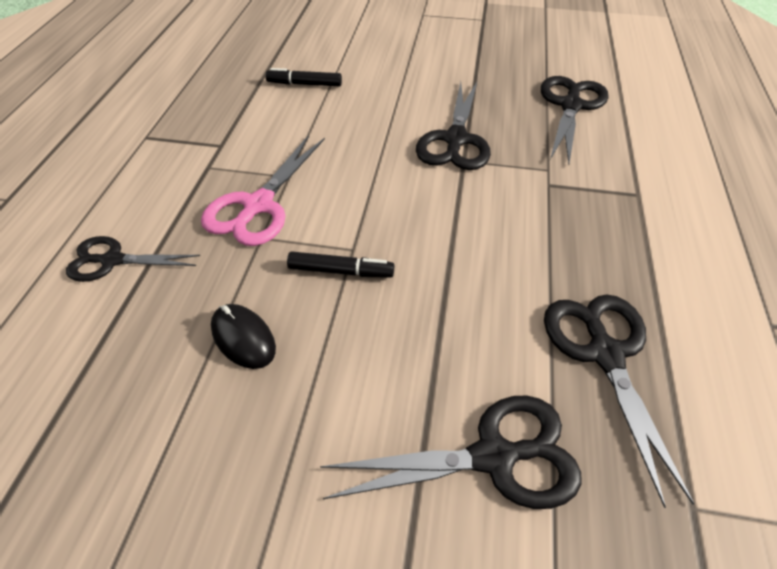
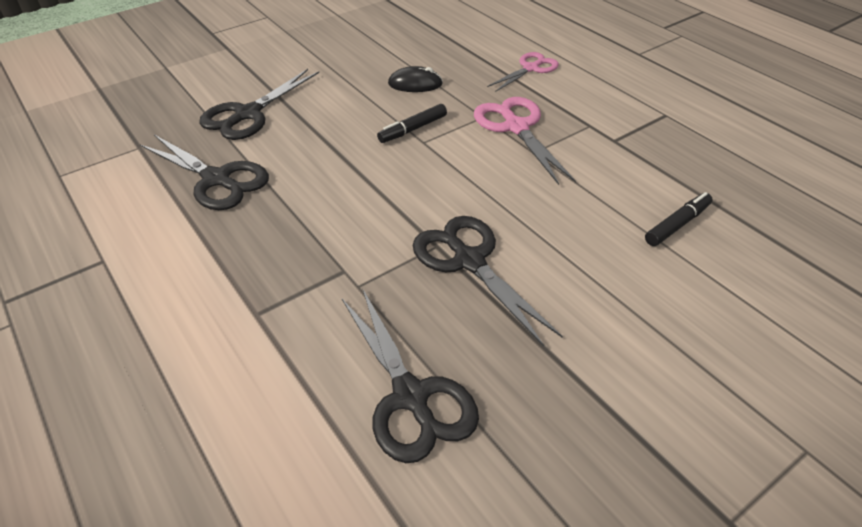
camera: 135 degrees right, 5 degrees down
black scissors [66,236,200,282] -> pink scissors [487,52,559,92]

